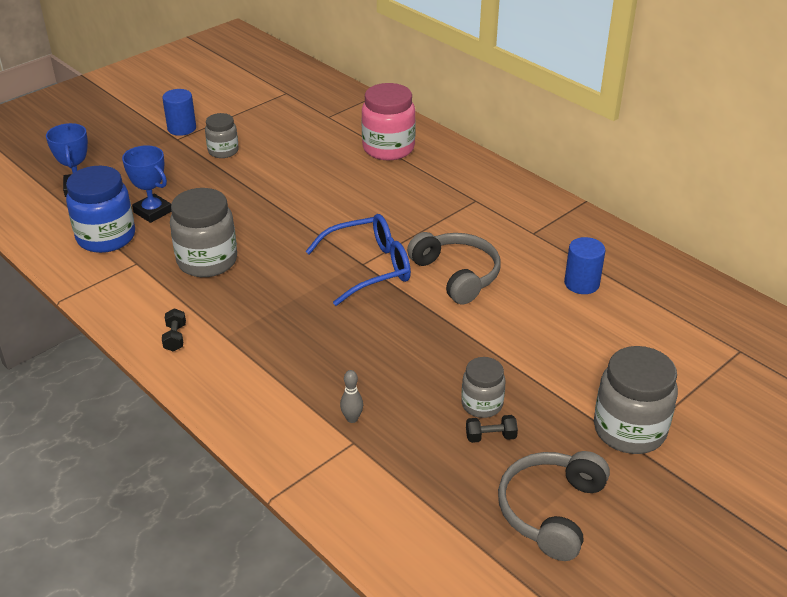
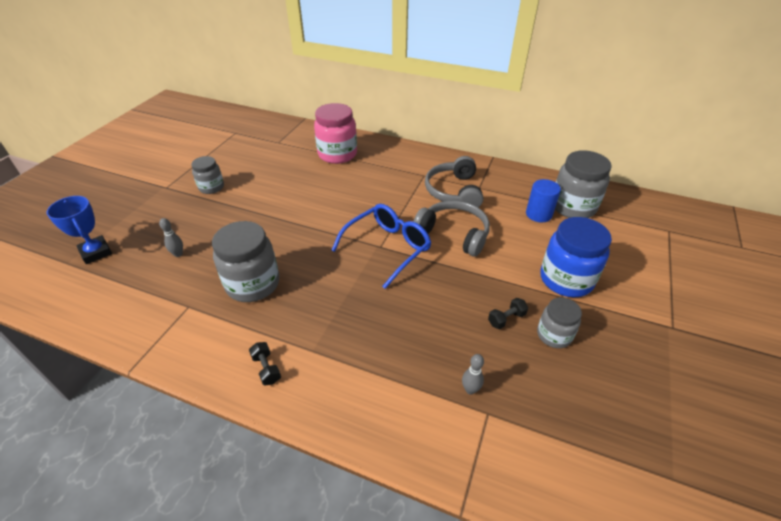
camera: 25 degrees left, 5 degrees up
blue jar [66,166,135,253] -> blue jar moved to [540,217,612,297]
blue trophy [122,145,171,223] -> grey bowling pin [159,218,183,257]
blue cylinder [162,89,196,136] -> none
black dumbbell [466,415,518,443] -> black dumbbell moved to [488,298,528,329]
grey headphones [498,451,610,561] -> grey headphones moved to [425,156,483,208]
grey jar [594,346,678,454] -> grey jar moved to [555,150,612,218]

